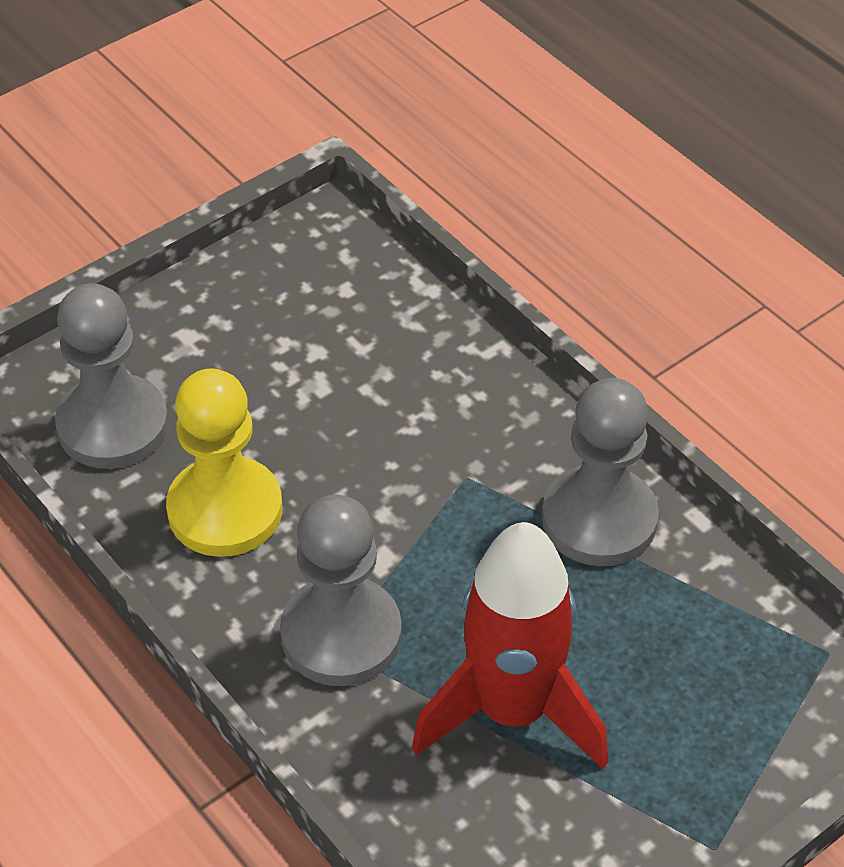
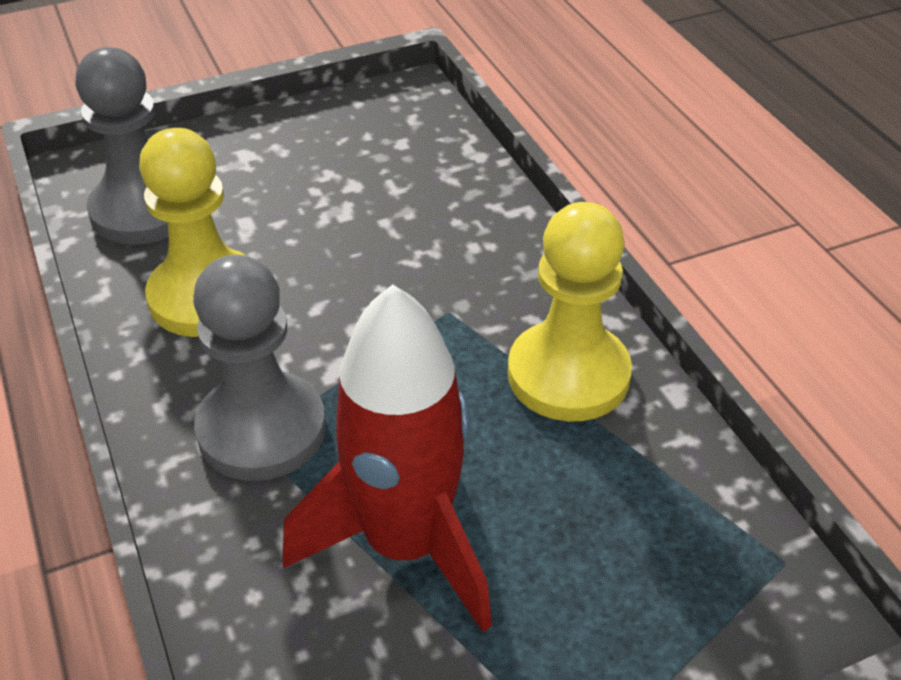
camera: 15 degrees right, 5 degrees down
grey pawn [542,378,659,566] -> yellow pawn [508,202,632,422]

